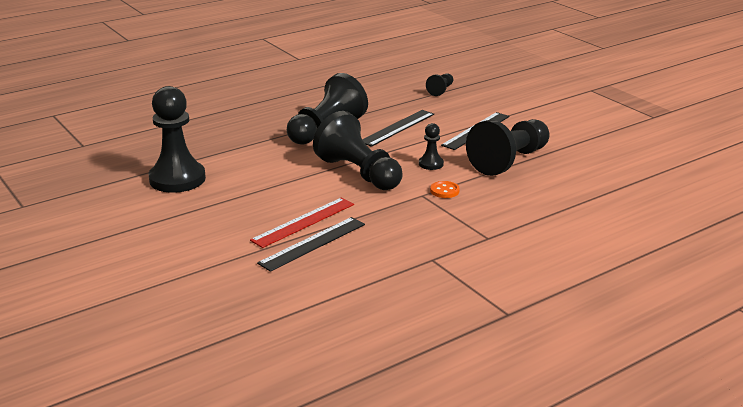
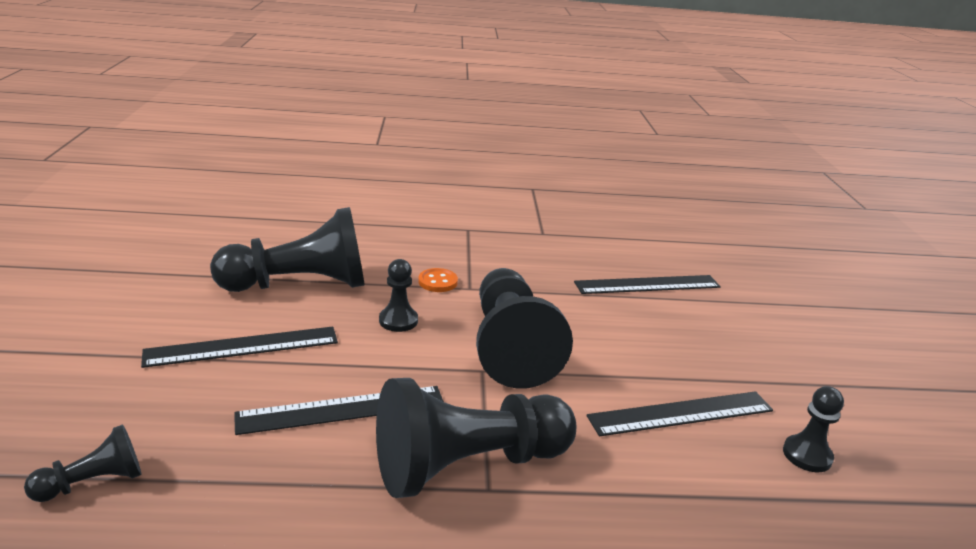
camera: 150 degrees left, 0 degrees up
black pawn [148,86,206,193] -> black pawn [783,386,844,472], size x0.46
red ruler [250,198,354,248] -> none
none -> black ruler [587,391,773,436]

